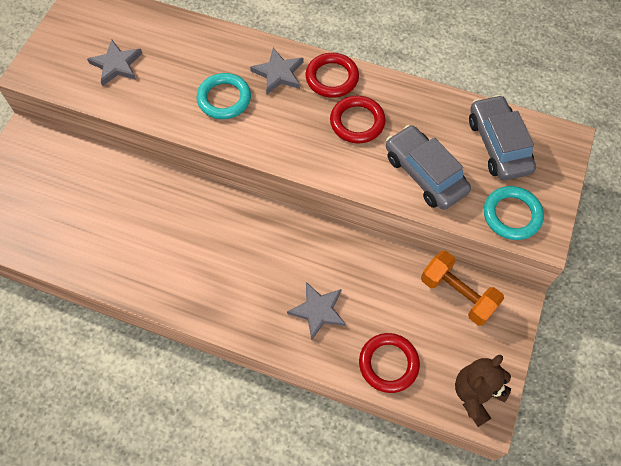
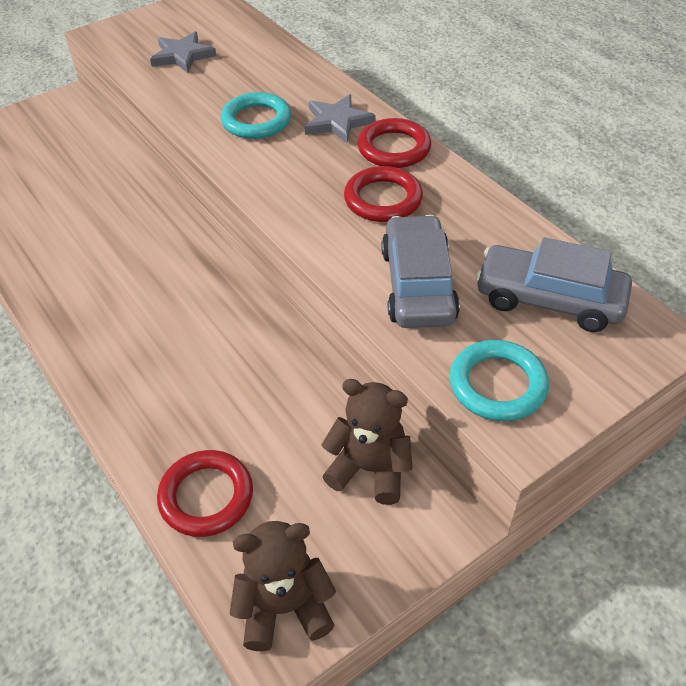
camera: 35 degrees right, 15 degrees down
grey star [287,282,346,340] -> none
orange dumbbell [421,251,504,326] -> brown teddy bear [321,379,413,505]
grey car [469,95,536,181] -> grey car turned 90 degrees counterclockwise [476,237,632,332]

